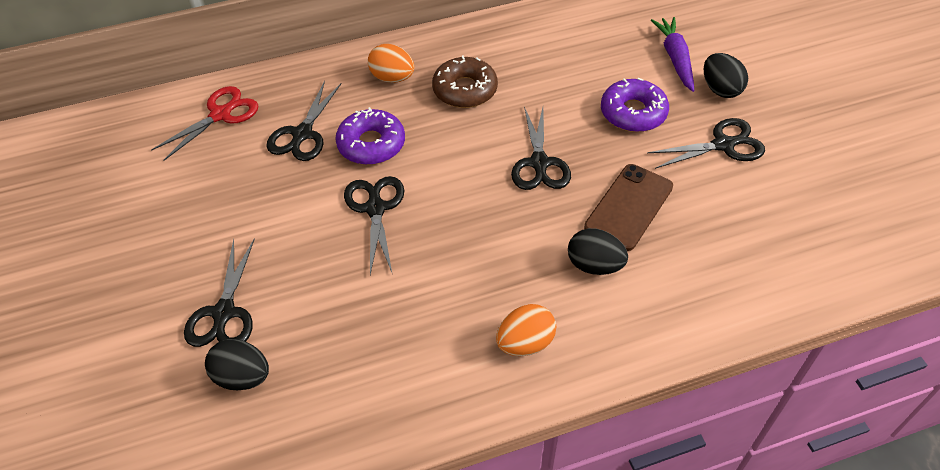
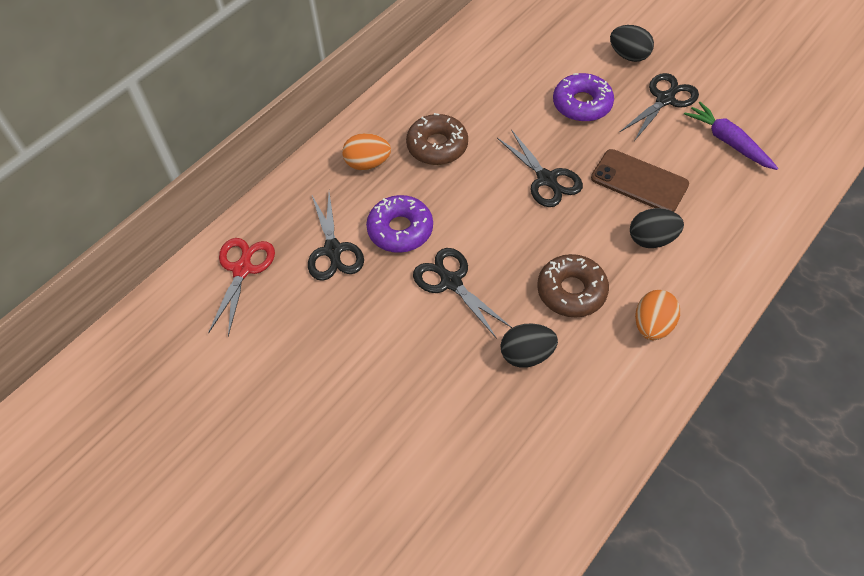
camera: 30 degrees left, 5 degrees up
black scissors [184,238,255,347] -> none
black egg [205,339,269,390] -> black egg moved to [500,323,558,368]
brown phone [584,164,673,251] -> brown phone turned 60 degrees counterclockwise [591,149,689,212]
purple carrot [651,17,694,92] -> purple carrot moved to [684,102,778,170]
none -> brown donut [537,254,609,317]

